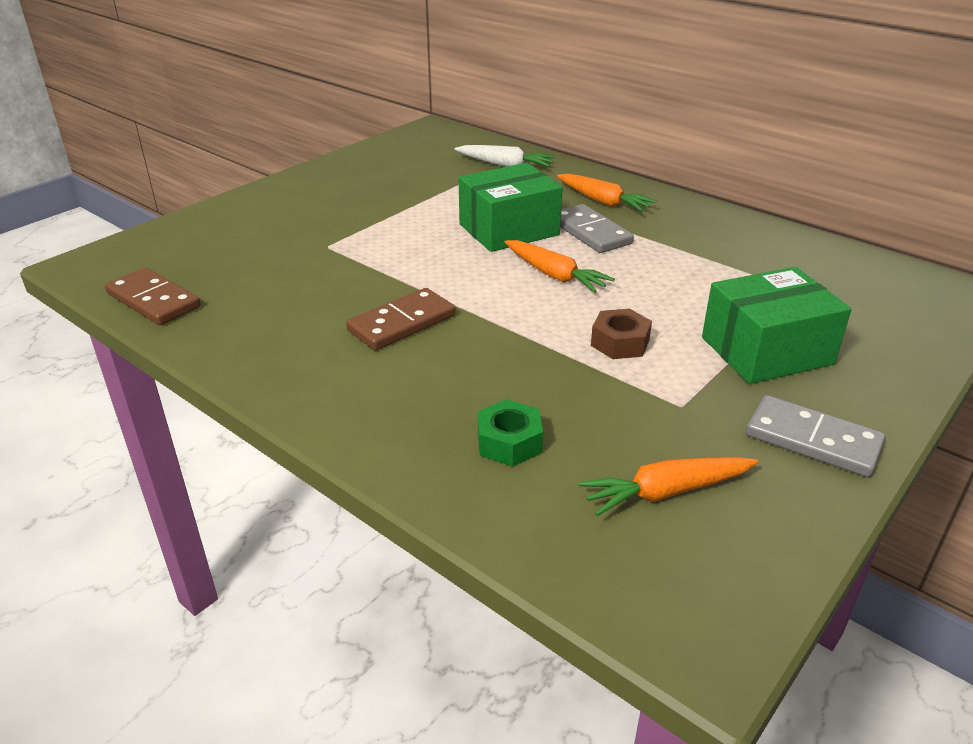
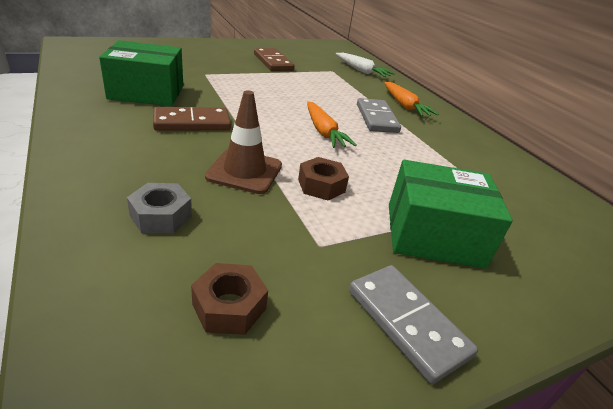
camera: 20 degrees right, 0 degrees up
brown domino [105,267,201,325] -> brown domino moved to [254,48,295,71]
green box [459,163,563,252] -> green box moved to [99,40,183,106]
green nut [478,399,543,467] -> grey nut [127,183,192,233]
orange carrot [579,457,758,516] -> brown nut [191,263,268,335]
none -> brown traffic cone [205,90,282,194]

